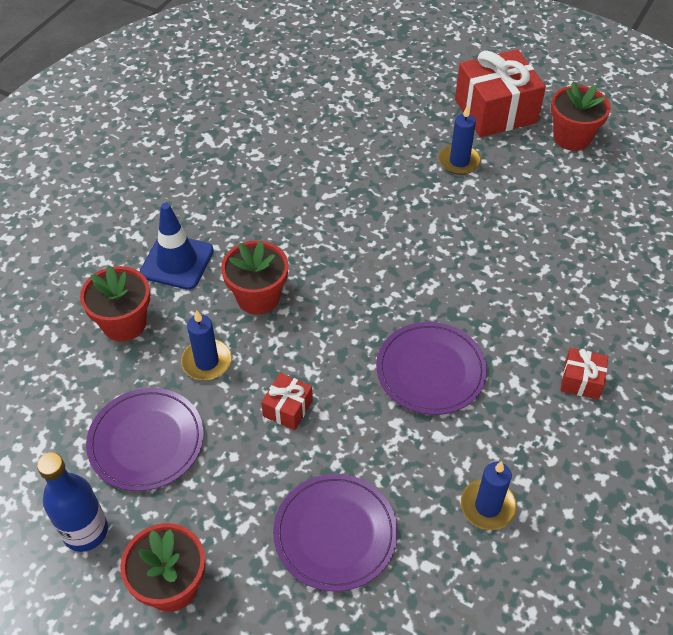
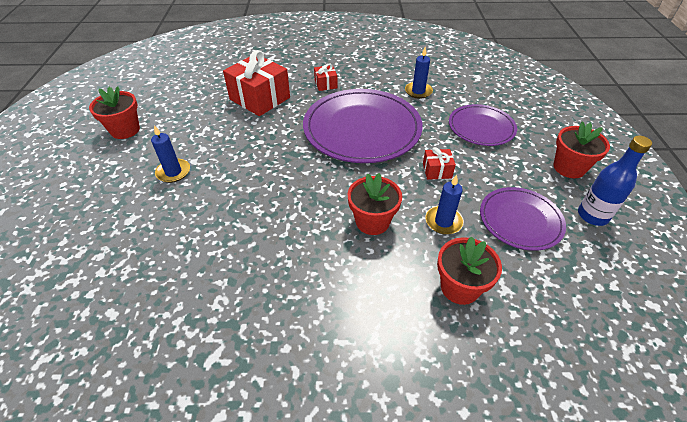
camera: 120 degrees left, 5 degrees down
blue traffic cone [140,203,214,290] -> none
purple plate [376,322,487,415] -> purple plate [303,89,423,163], size x1.77
red gift [455,49,546,137] -> red gift moved to [223,50,290,116]

